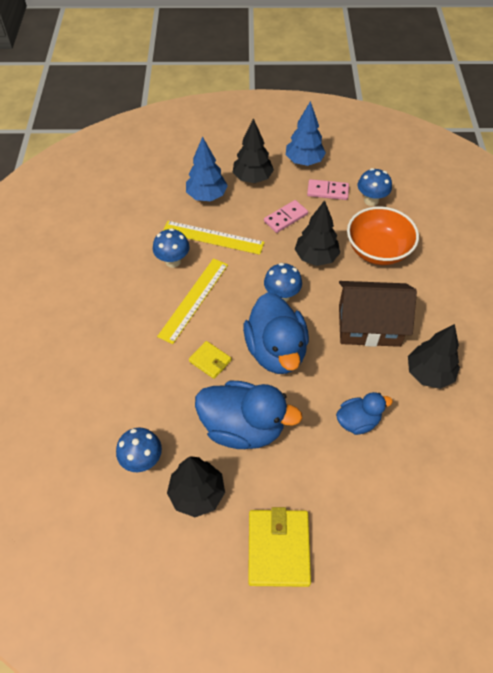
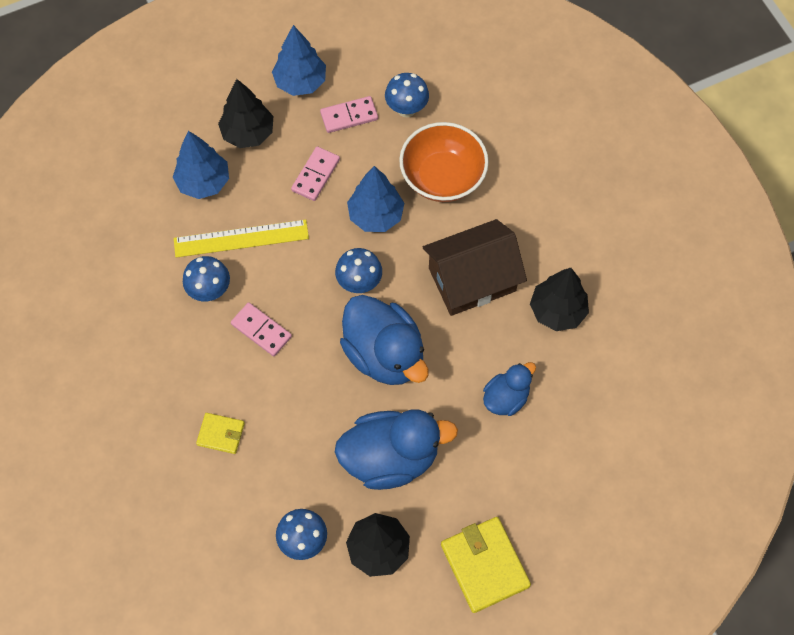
camera: 25 degrees left, 10 degrees up
yellow ruler [157,258,228,344] -> pink domino [231,302,292,356]
yellow wallet [189,341,231,379] -> yellow wallet moved to [196,413,245,454]
black tree [295,200,340,266] -> blue tree [347,166,404,232]

